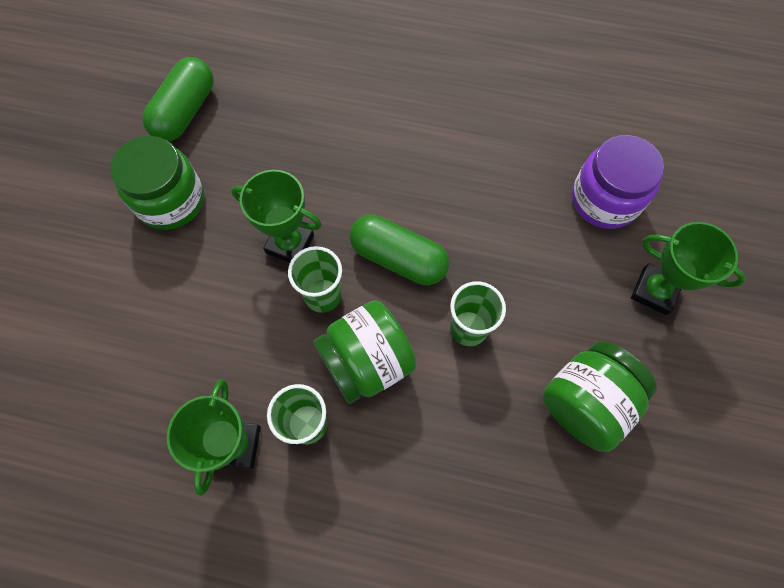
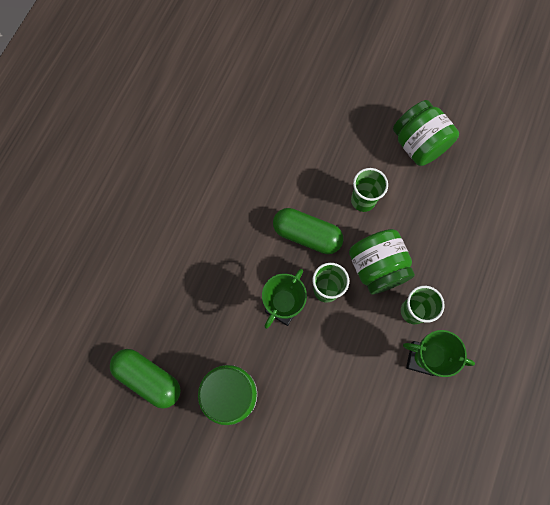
camera: 80 degrees left, 5 degrees up
green capsule [350,215,449,285] -> green capsule turned 75 degrees clockwise [273,208,343,254]
purple jar [572,135,664,229] -> none
green trophy [631,222,746,315] -> none

